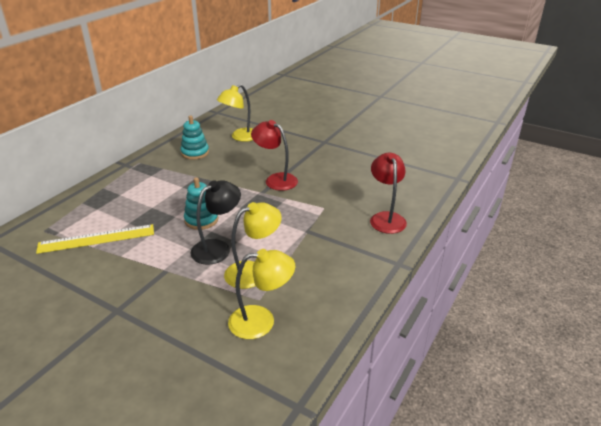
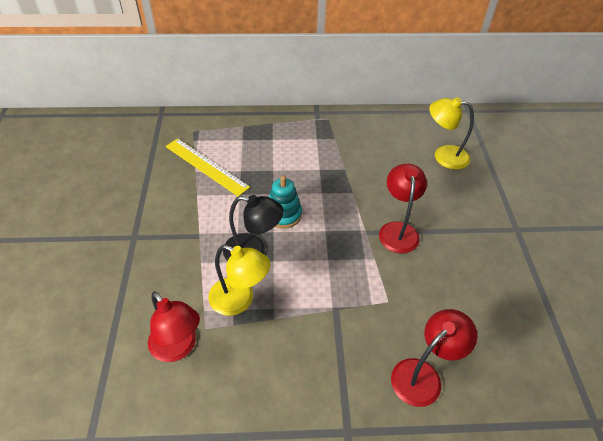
camera: 55 degrees right, 15 degrees up
turquoise stacking toy [181,115,209,160] -> none
yellow lamp [228,249,295,339] -> red lamp [148,291,200,362]

